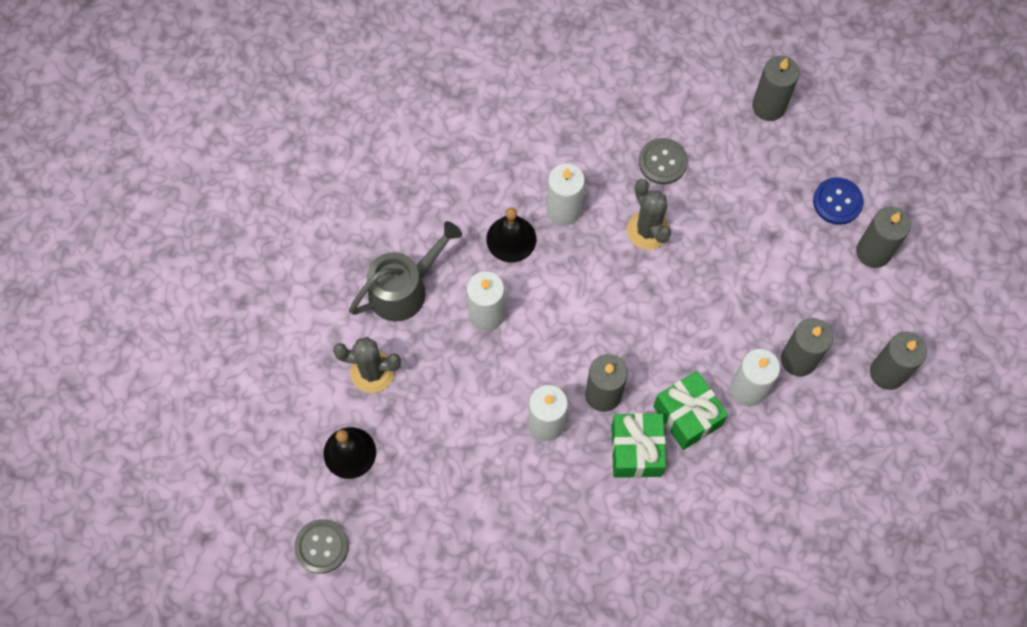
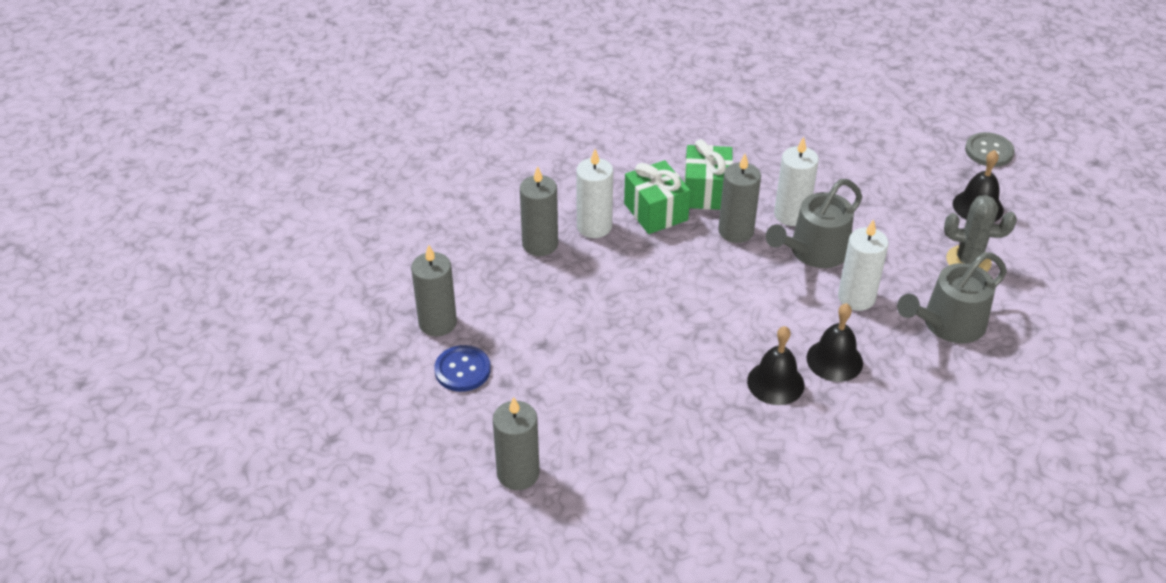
camera: 175 degrees left, 25 degrees down
white candle [547,163,585,226] -> black bell [747,326,804,405]
grey cactus [627,179,671,250] -> none
grey button [639,138,688,184] -> none
grey candle [870,332,927,390] -> none
none -> grey watering can [766,179,862,268]

